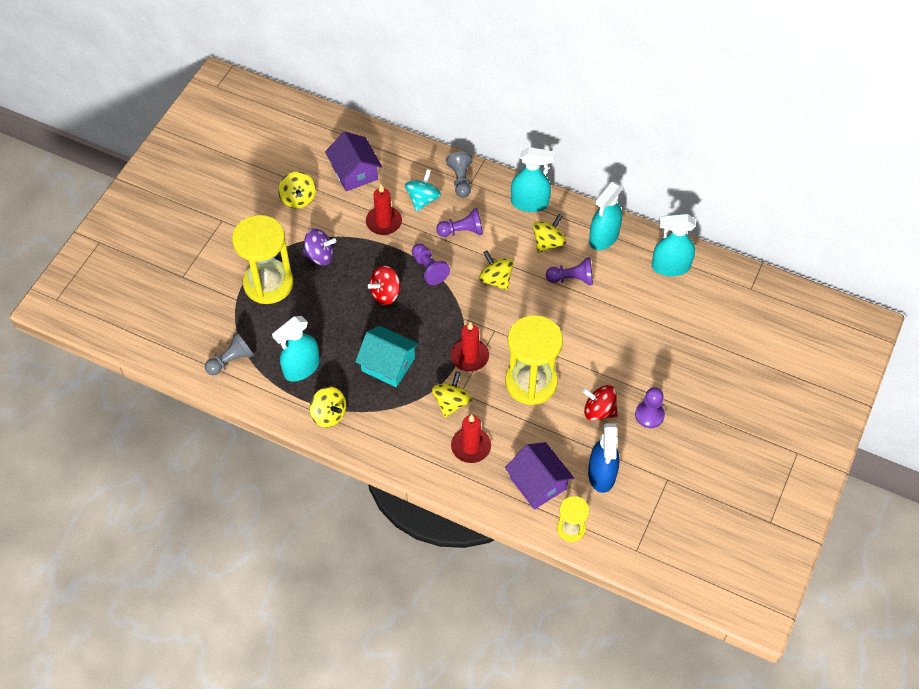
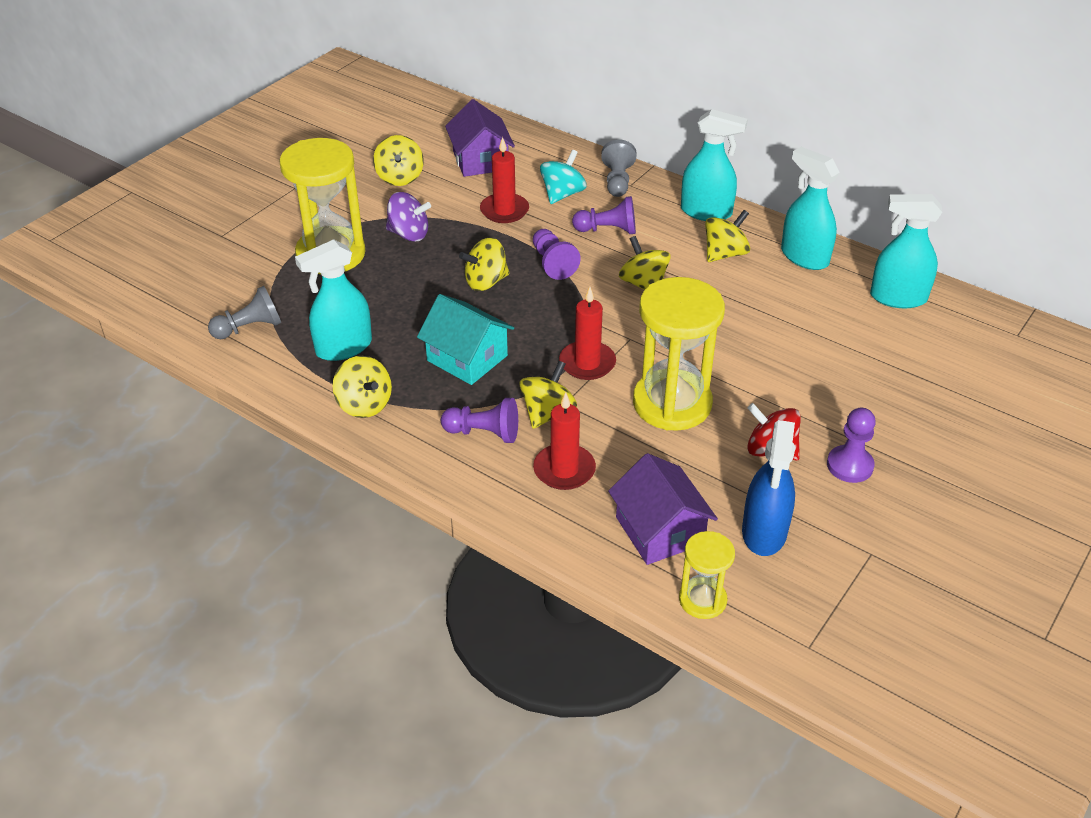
camera: 10 degrees right, 15 degrees down
red spinning top [368,266,401,305] -> yellow spinning top [459,237,509,291]
purple pawn [546,257,593,285] -> purple pawn moved to [441,398,518,443]
turquoise spray bottle [589,182,623,250] -> turquoise spray bottle turned 90 degrees clockwise [781,147,840,270]

